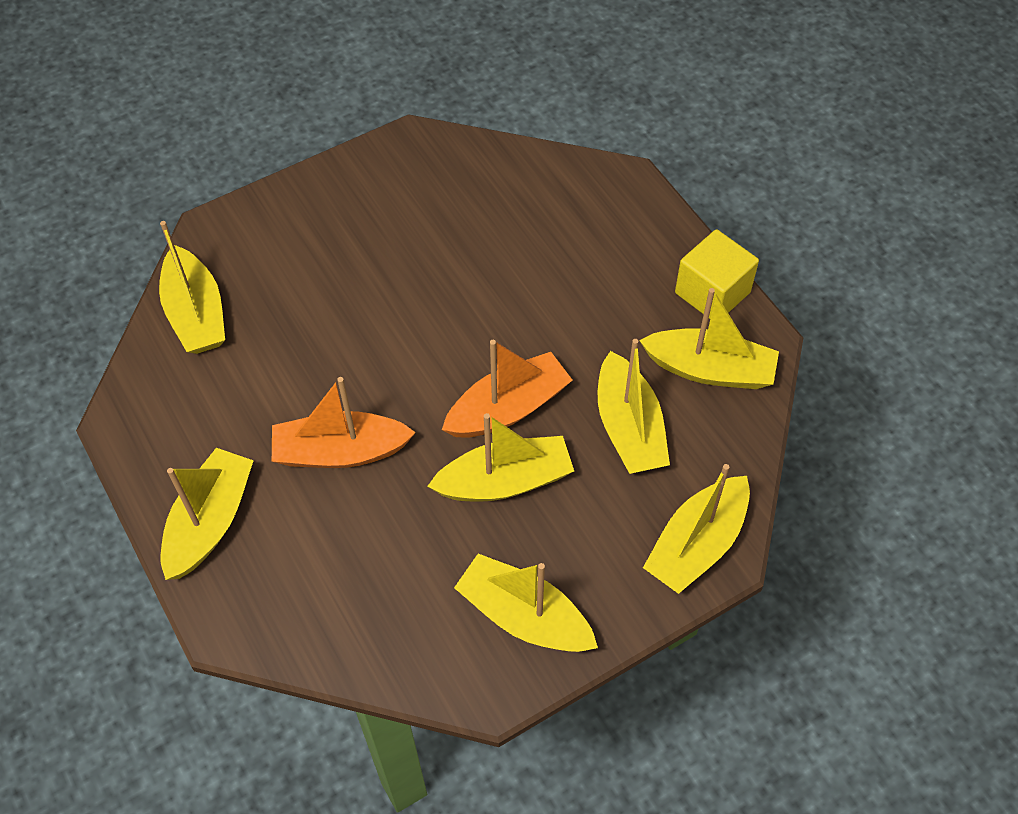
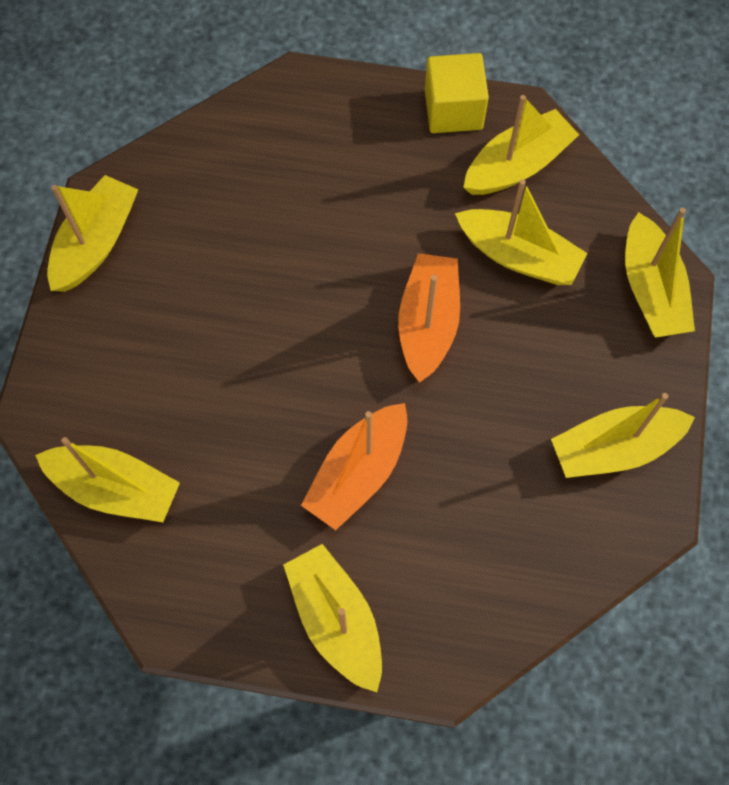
camera: 50 degrees left, 10 degrees up
yellow boat [427,413,574,502] -> yellow boat moved to [47,175,138,292]

